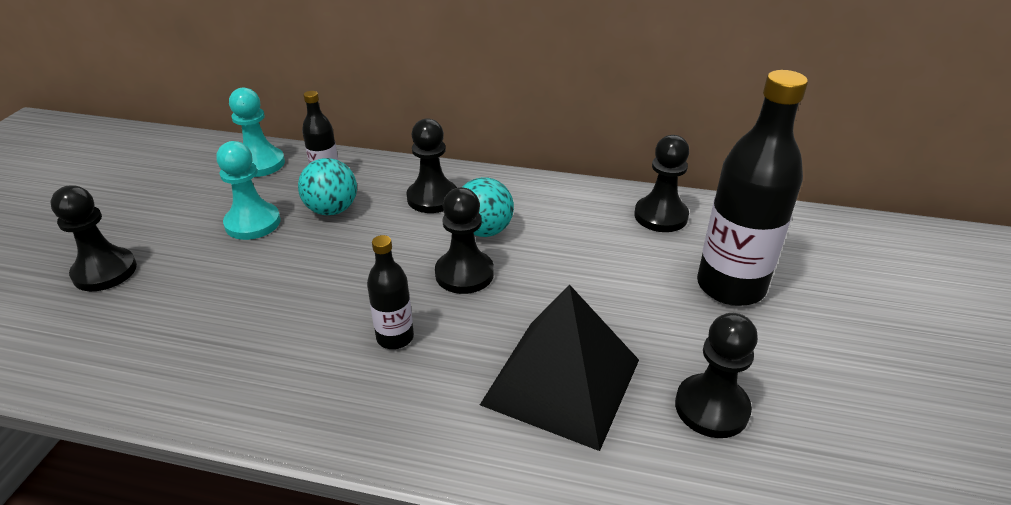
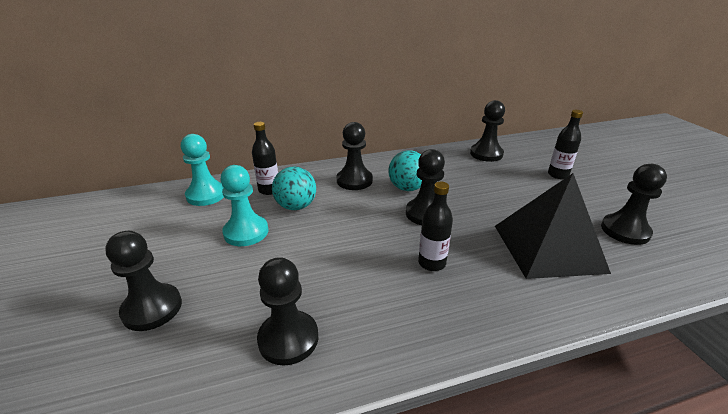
camera: 30 degrees left, 5 degrees down
black bottle [697,70,808,306] -> black bottle [548,110,583,179], size x0.51
none -> black pawn [257,257,318,366]

